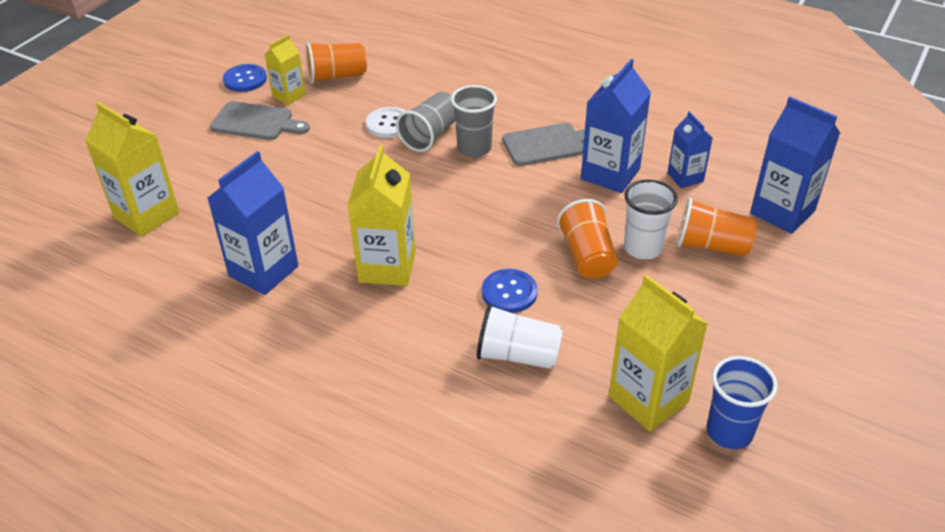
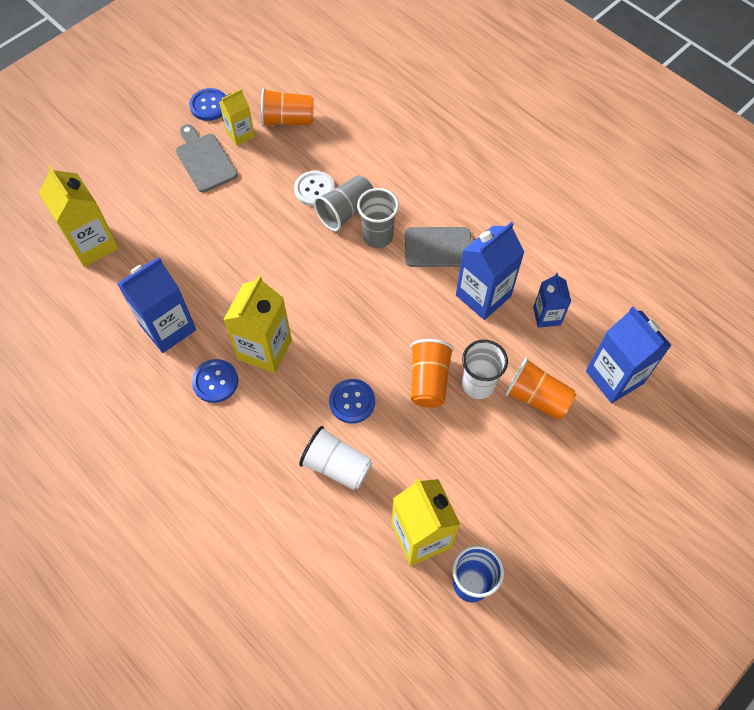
camera: 15 degrees right, 20 degrees up
grey cutting board [210,101,310,140] -> grey cutting board turned 150 degrees counterclockwise [176,124,238,193]
none -> blue button [192,359,238,403]

